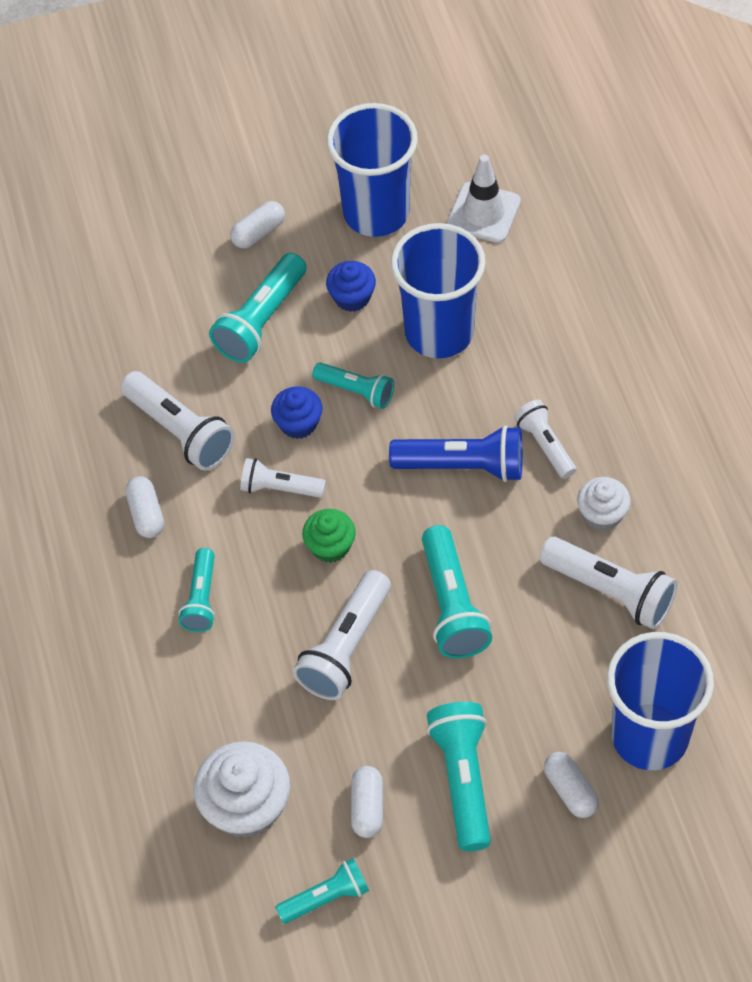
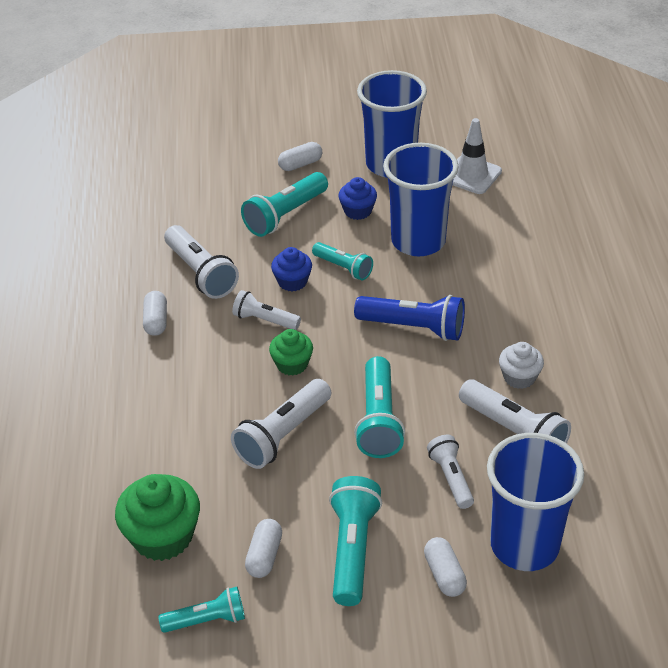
camera: 10 degrees right, 15 degrees down
turquoise flashlight [179,548,215,632] -> none
white cupcake [193,741,290,838] -> green cupcake [115,474,200,561]
white flashlight [514,400,576,479] -> white flashlight moved to [427,435,474,509]

